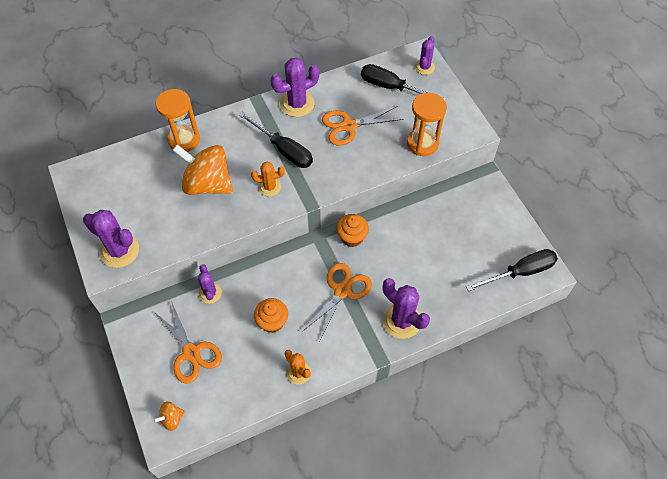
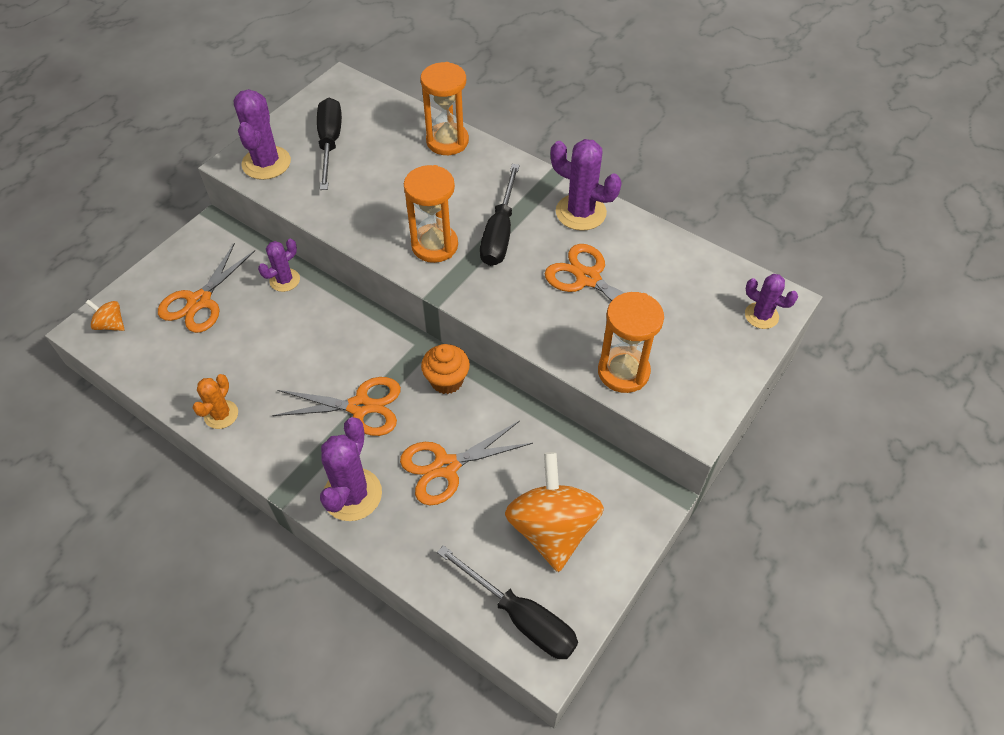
camera: 60 degrees right, 5 degrees down
orange spinning top [173,144,233,195] -> orange spinning top moved to [505,452,604,572]
orange cactus [251,162,285,197] -> orange hourglass [404,165,458,263]
orange cupcake [254,298,288,333] -> none
black screwdriver [361,64,446,101] -> black screwdriver moved to [317,98,342,190]
purple cactus [415,36,435,75] -> purple cactus turned 45 degrees clockwise [745,274,798,329]
none -> orange scissors [400,421,533,505]

